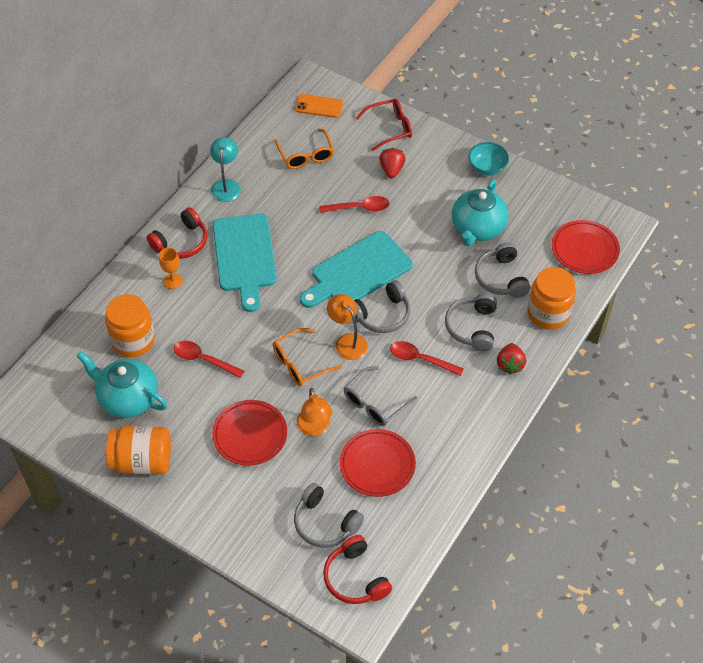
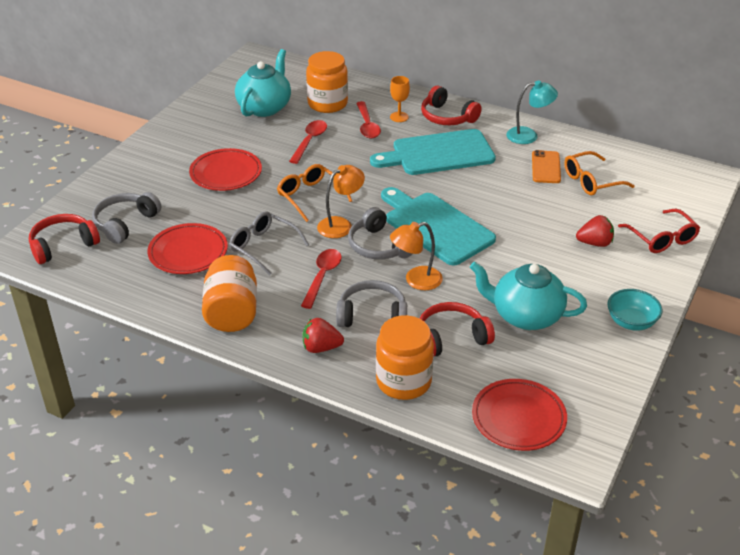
camera: 85 degrees right, 15 degrees down
orange jar [106,426,171,474] -> orange jar moved to [202,255,257,332]
orange phone [295,94,343,118] -> orange phone moved to [532,150,561,183]
orange lamp [296,388,333,436] -> orange lamp moved to [390,222,443,290]
red spoon [319,196,390,213] -> red spoon moved to [356,101,381,138]
grey headphones [475,242,531,298] -> red headphones [420,302,495,356]

